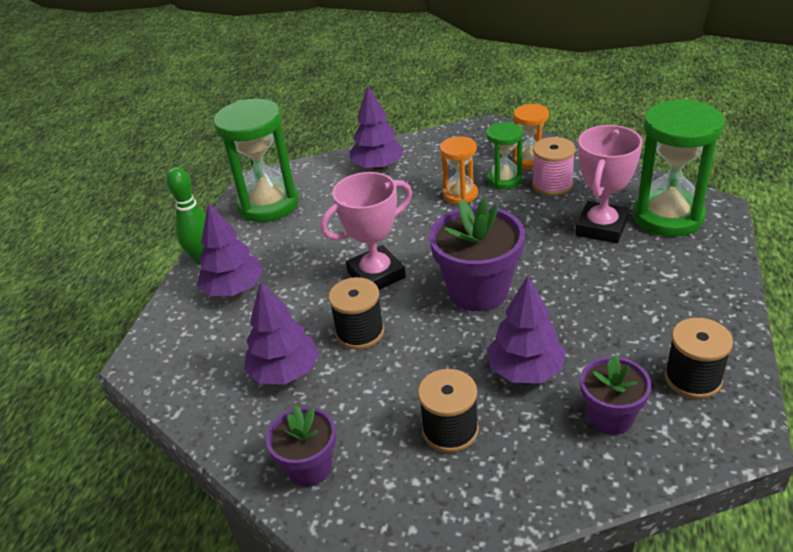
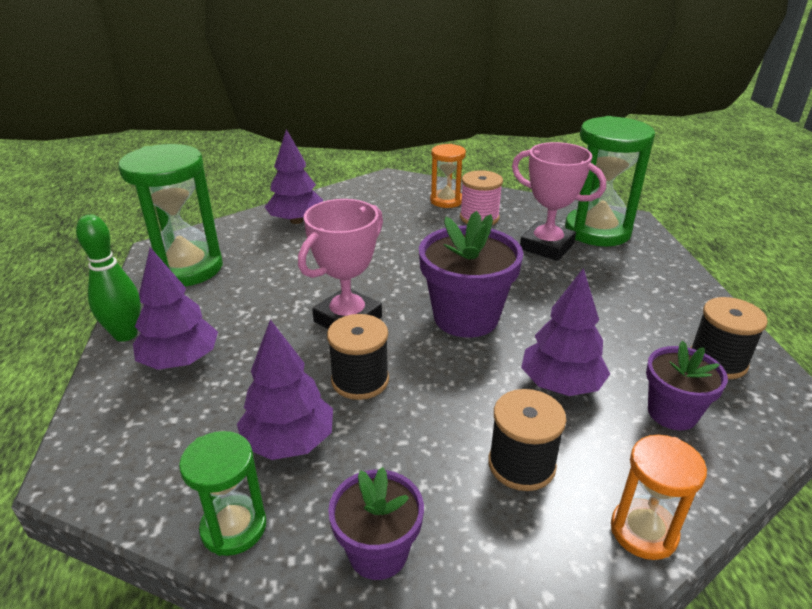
camera: 25 degrees left, 5 degrees down
orange hourglass [440,136,478,204] -> orange hourglass moved to [611,435,707,560]
green hourglass [486,122,523,189] -> green hourglass moved to [179,431,266,556]
pink trophy [576,125,643,243] -> pink trophy turned 60 degrees counterclockwise [512,142,606,261]

